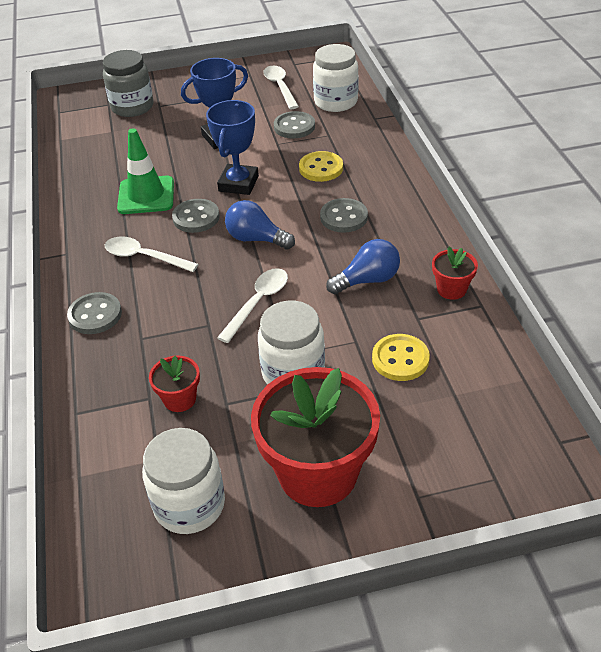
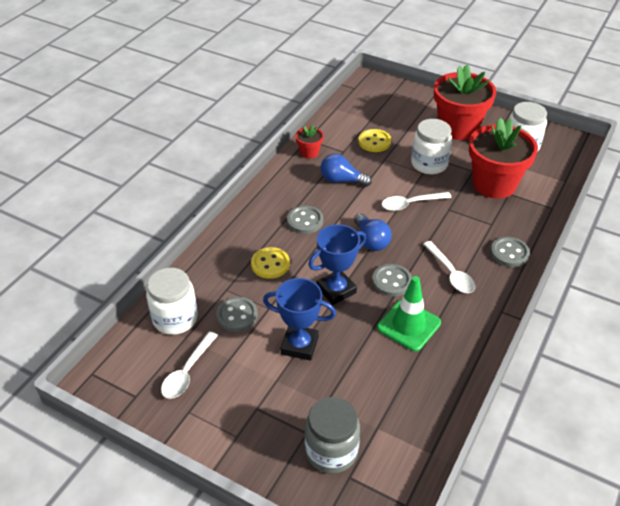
camera: 140 degrees left, 0 degrees up
red flower pot [149,356,200,412] -> red flower pot [469,118,538,199], size x2.22

